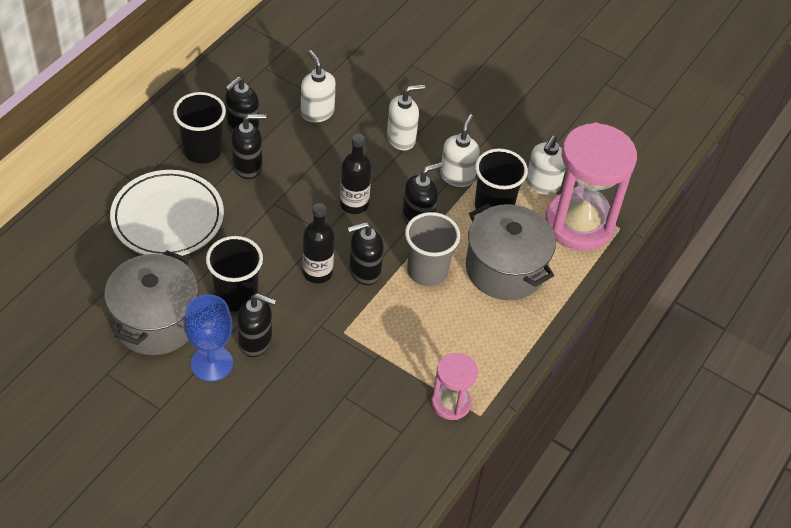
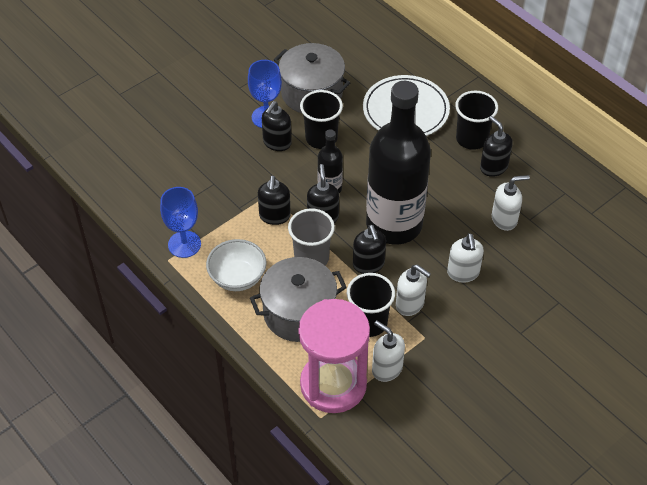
camera: 110 degrees right, 0 degrees up
black soap dispenser [231,114,266,179] -> black soap dispenser moved to [258,176,291,225]
black bottle [340,134,372,214] -> black bottle [366,81,431,244], size x2.27
pink hourglass [432,353,478,420] -> blue goblet [160,187,201,258]
none -> white bowl [206,239,267,291]

